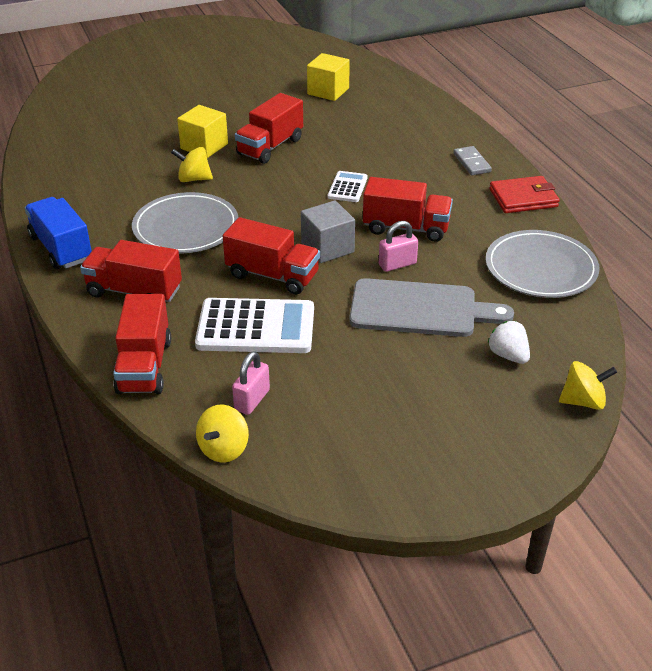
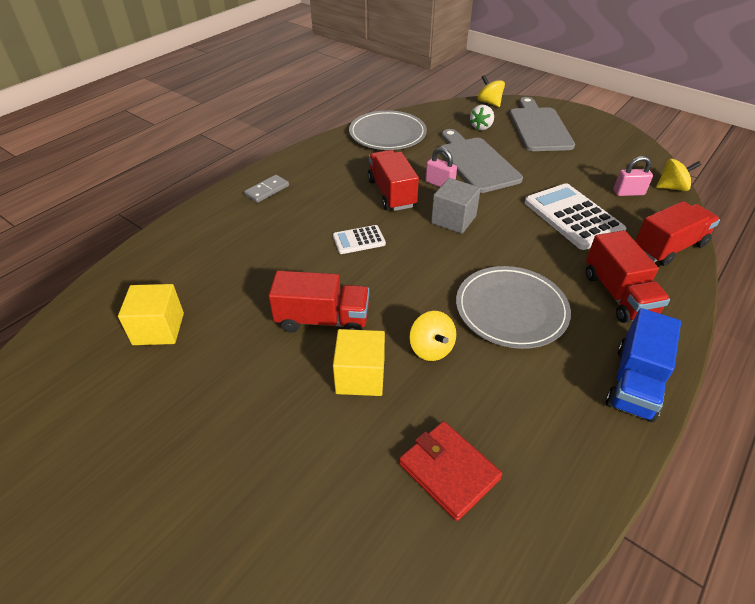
camera: 120 degrees left, 5 degrees up
red truck [223,217,320,295] -> none
red wallet [489,176,560,213] -> red wallet moved to [399,421,502,521]
none -> grey cutting board [510,97,575,151]

